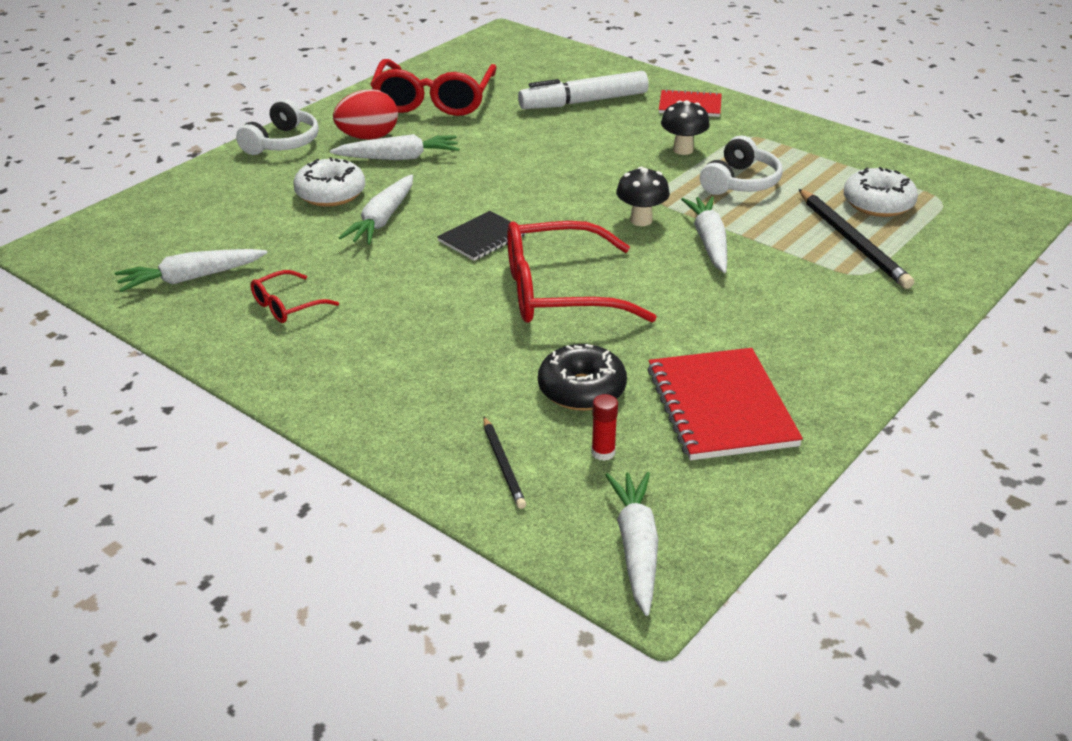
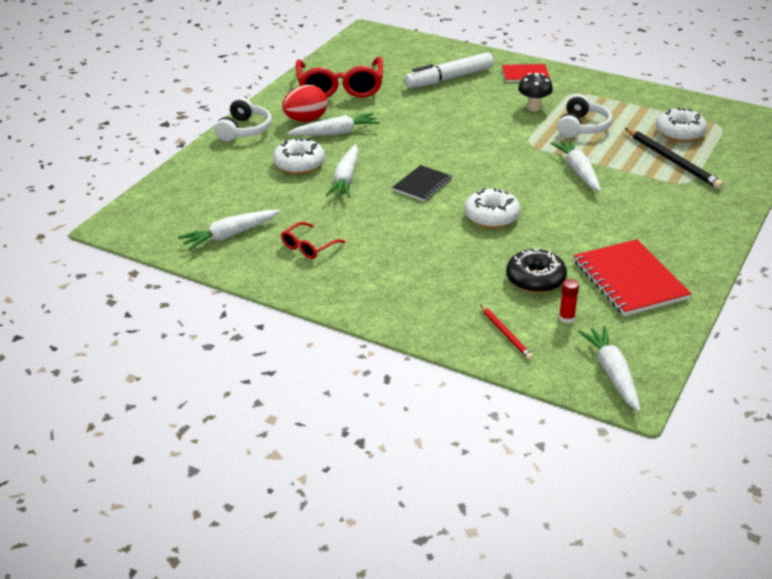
camera: 10 degrees left, 0 degrees up
black pencil [483,417,526,509] -> red pencil [480,305,533,360]
red glasses [507,221,656,323] -> white donut [465,188,521,228]
black mushroom [616,167,670,226] -> none

